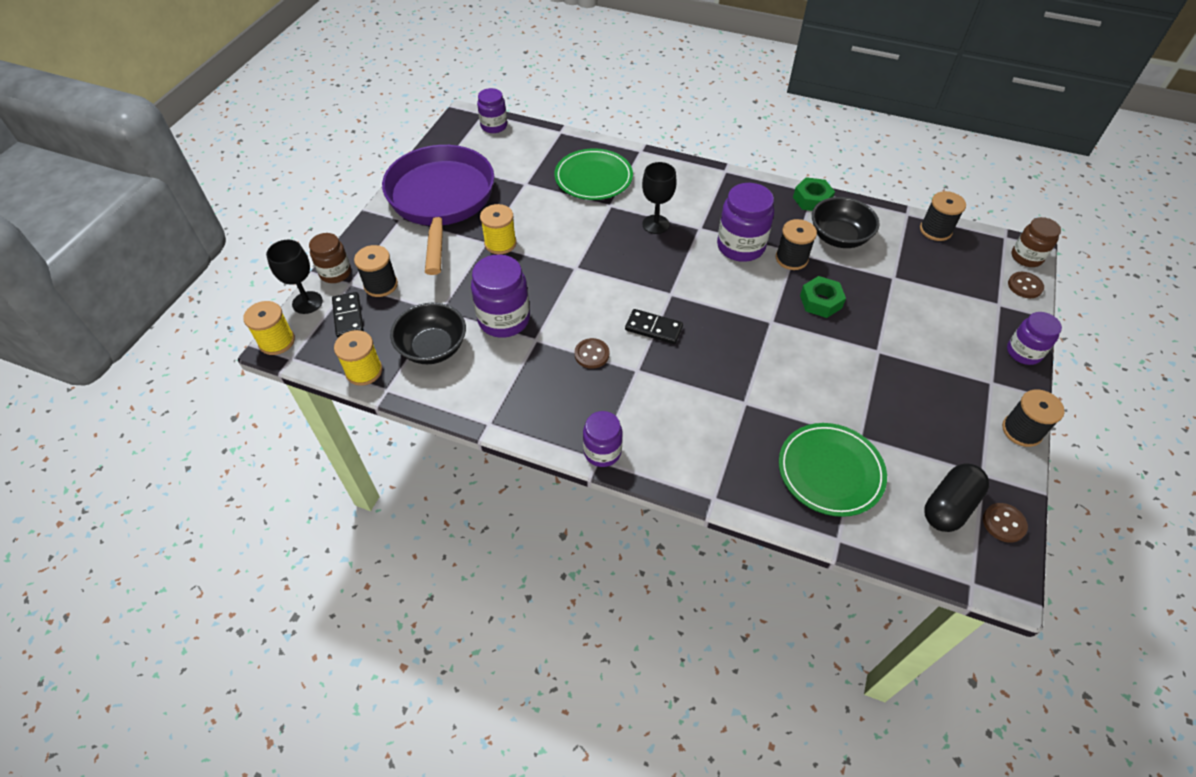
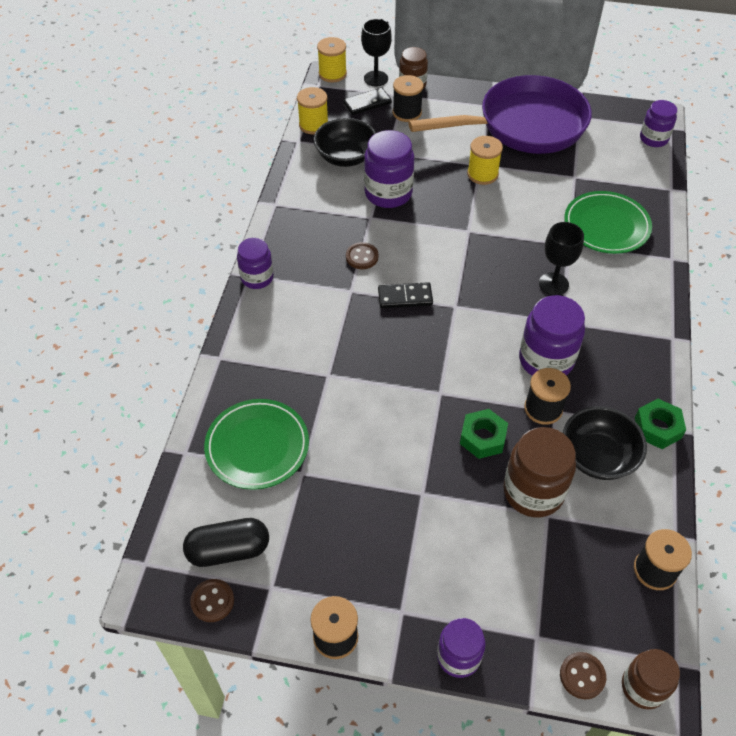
camera: 80 degrees right, 0 degrees up
black domino [625,309,683,344] -> black domino turned 75 degrees clockwise [378,282,433,308]
black capsule [924,463,989,532] -> black capsule turned 45 degrees counterclockwise [183,518,269,567]
none -> brown jar [503,427,576,517]

